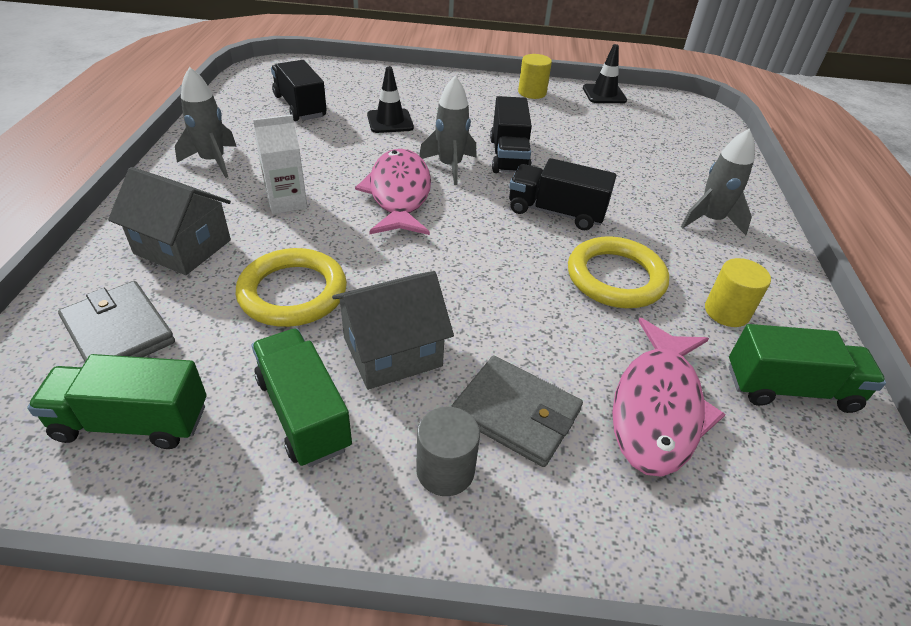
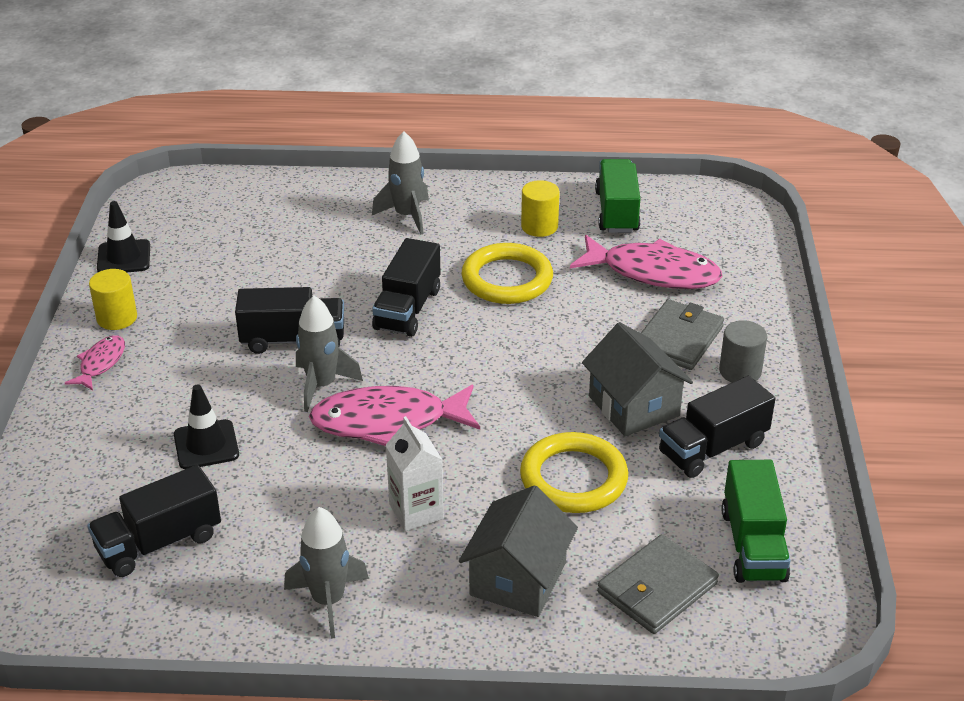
camera: 90 degrees left, 5 degrees down
green truck [252,329,352,467] -> black truck [659,376,775,478]
none -> pink fish [65,335,125,391]

